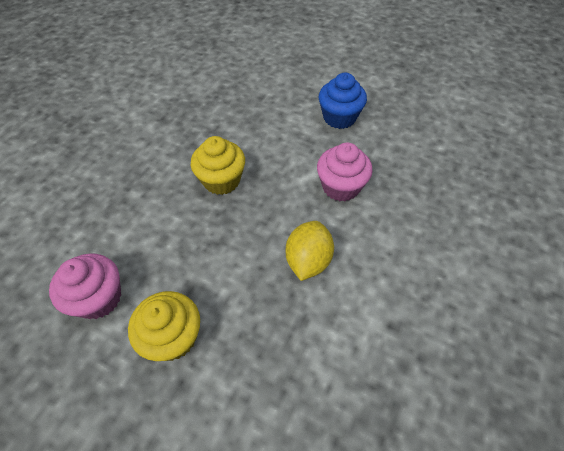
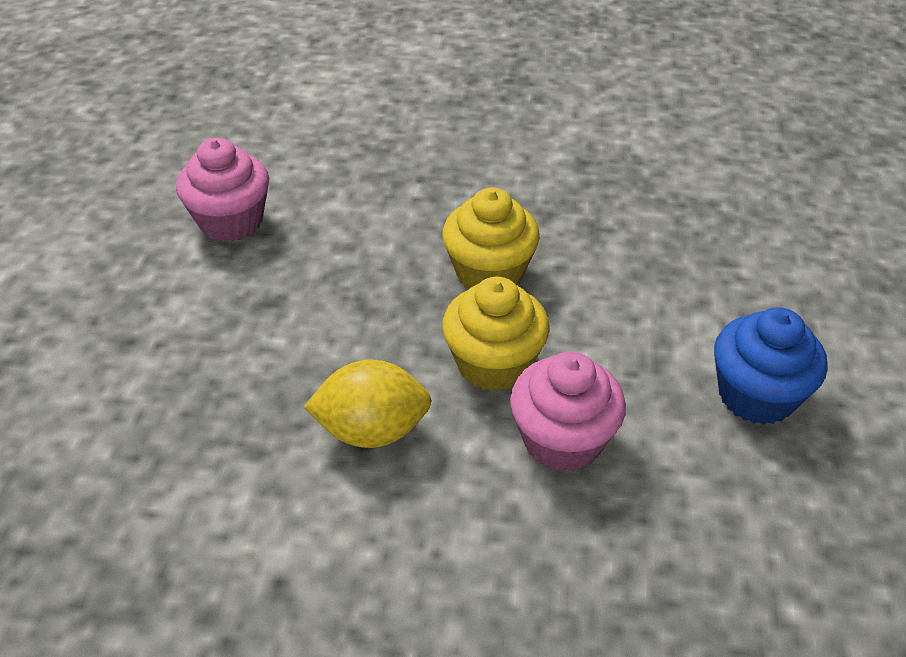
camera: 70 degrees right, 10 degrees down
yellow cupcake [128,291,200,361] -> yellow cupcake moved to [442,277,549,392]

